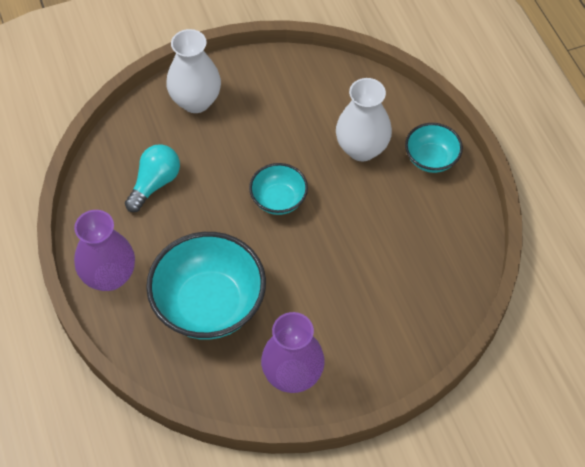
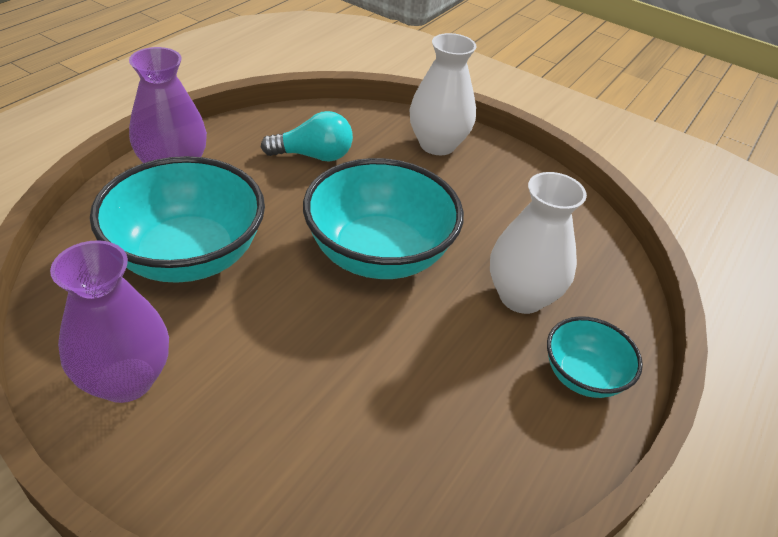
camera: 50 degrees right, 15 degrees down
turquoise bowl [249,163,308,215] -> turquoise bowl [303,158,464,279], size x1.89

